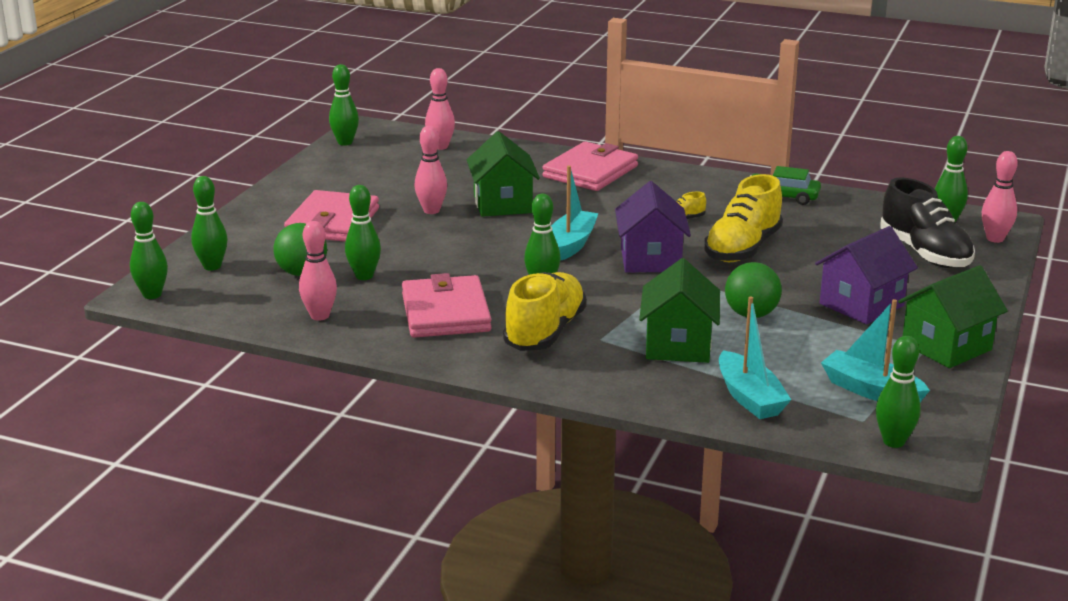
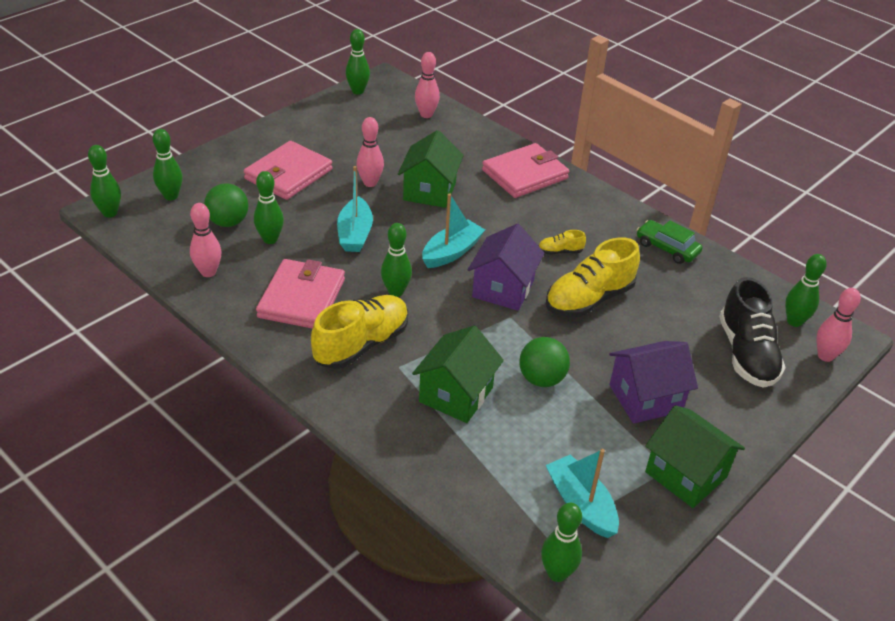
camera: 20 degrees right, 15 degrees up
turquoise boat [719,296,791,419] -> turquoise boat moved to [337,166,373,252]
green house [898,265,1008,368] -> green house turned 60 degrees clockwise [645,405,745,508]

